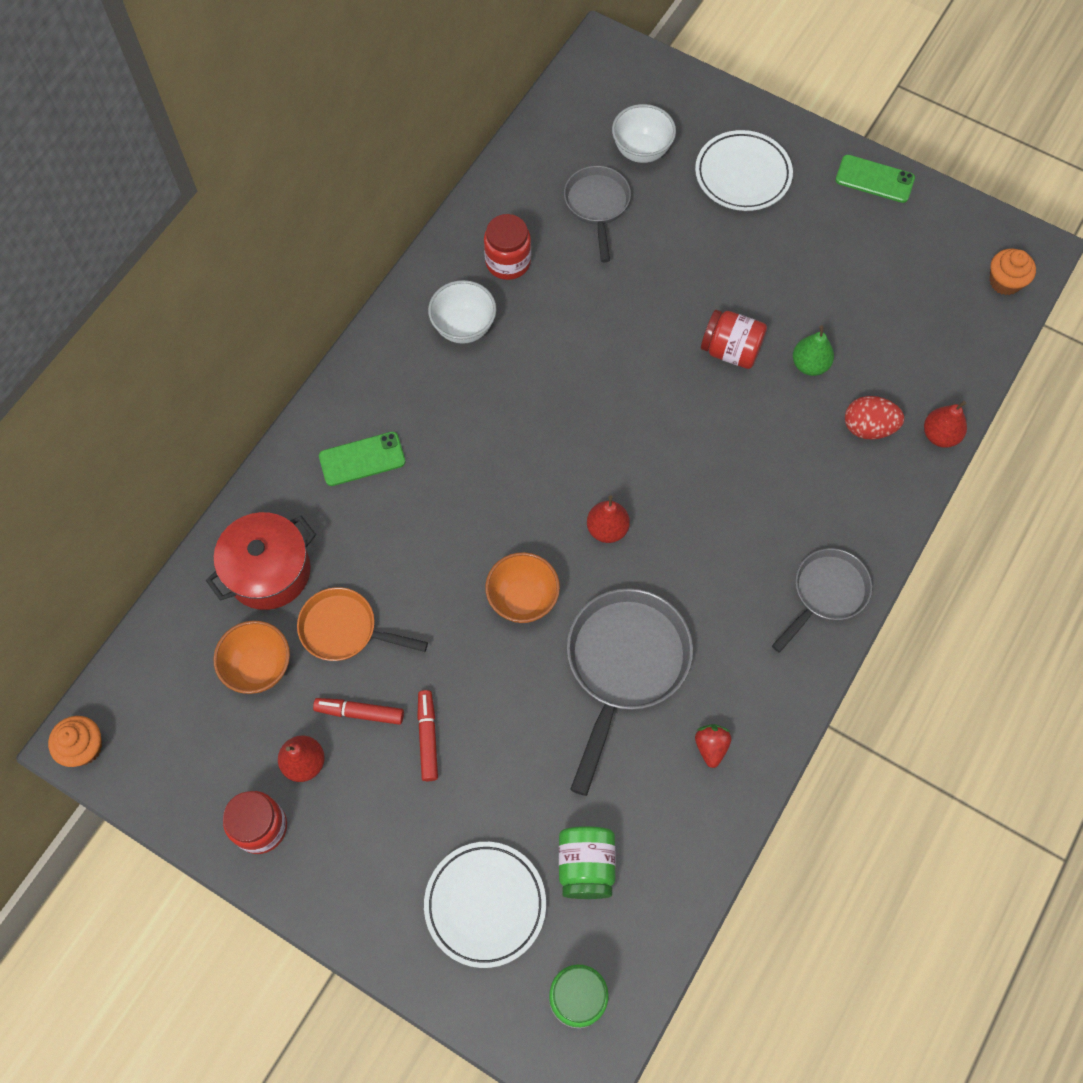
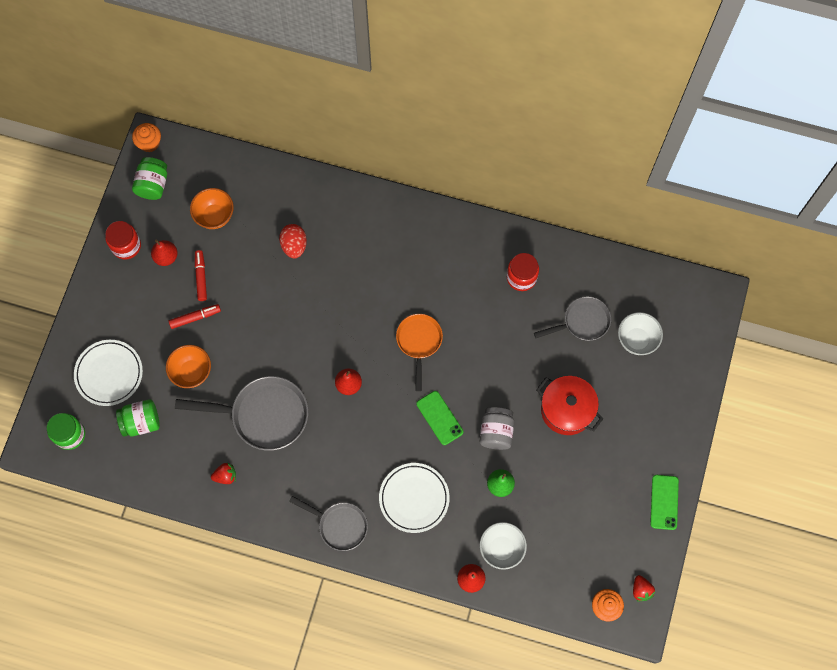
camera: 75 degrees right, 5 degrees up
red pot [206,512,316,610] -> red pot moved to [536,376,603,435]
orange pan [297,587,428,661] -> orange pan moved to [396,314,443,391]
green phone [319,432,406,486] -> green phone moved to [416,391,463,445]
white bowl [428,280,496,344] -> white bowl moved to [480,522,527,570]
orange bowl [485,552,560,623] -> orange bowl moved to [166,345,211,388]
white plate [695,130,793,211] -> white plate moved to [379,463,449,533]
red jar [701,310,767,369] -> grey jar [480,407,514,450]
red egg [845,396,904,440] -> red egg moved to [279,224,307,259]
none -> green jar [132,157,167,200]
none -> red strawberry [633,575,655,601]

